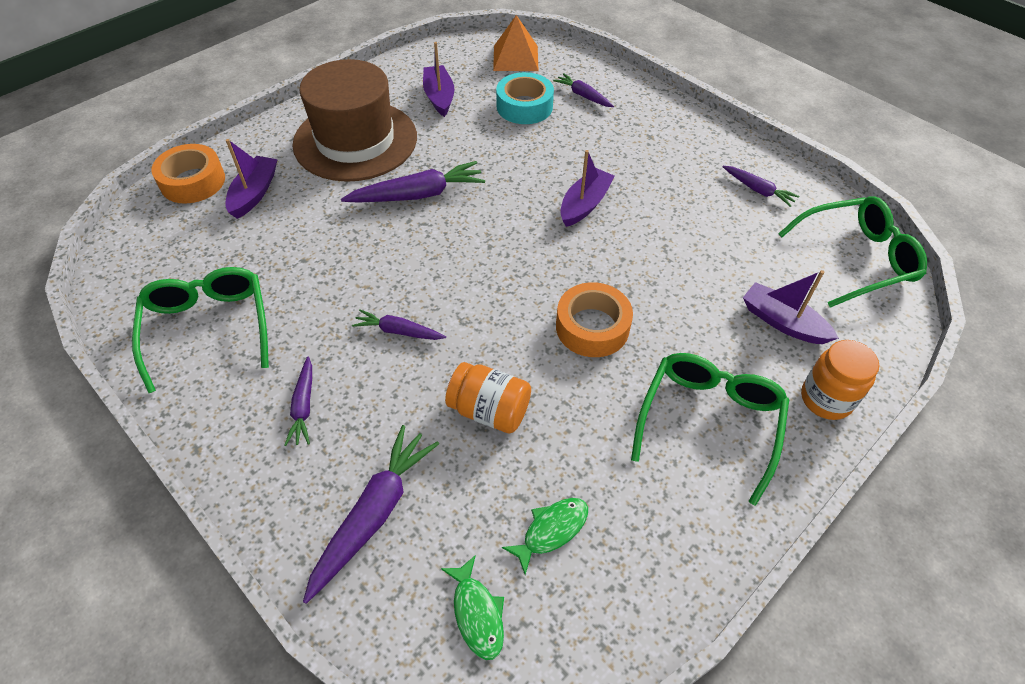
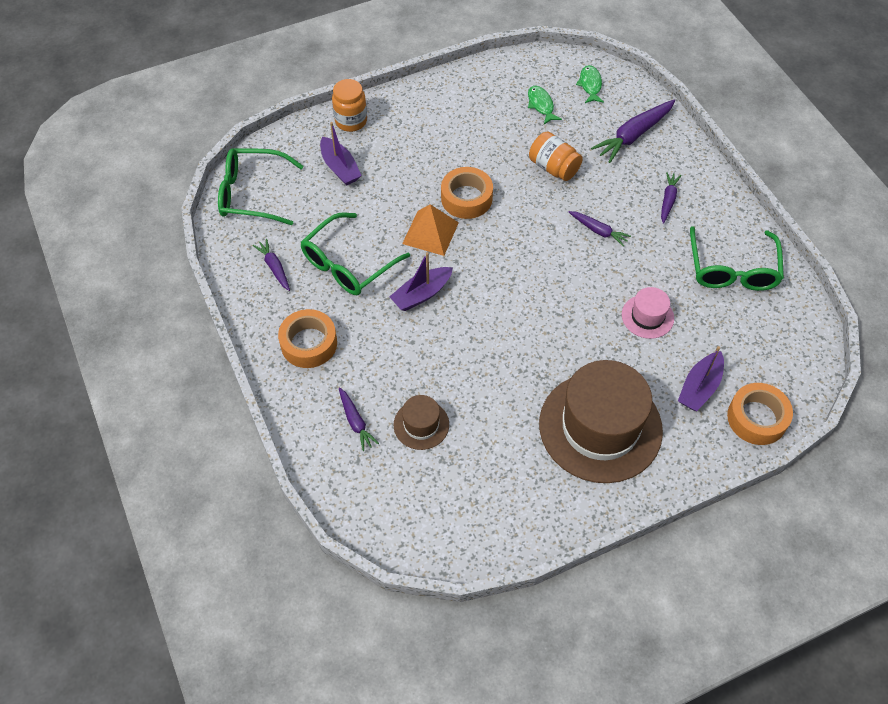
camera: 160 degrees left, 5 degrees up
purple carrot [341,161,485,203] -> none
purple boat [423,42,454,117] -> none
orange pyramid [493,15,539,71] -> orange pyramid moved to [402,204,459,256]
turquoise tape [496,72,554,124] -> brown hat [393,395,449,450]
green fish [502,498,588,575] -> green fish turned 90 degrees clockwise [528,86,562,124]
green glasses [631,353,789,506] -> green glasses moved to [300,213,410,295]
none -> orange tape [278,309,337,368]
none -> pink hat [622,287,674,339]

